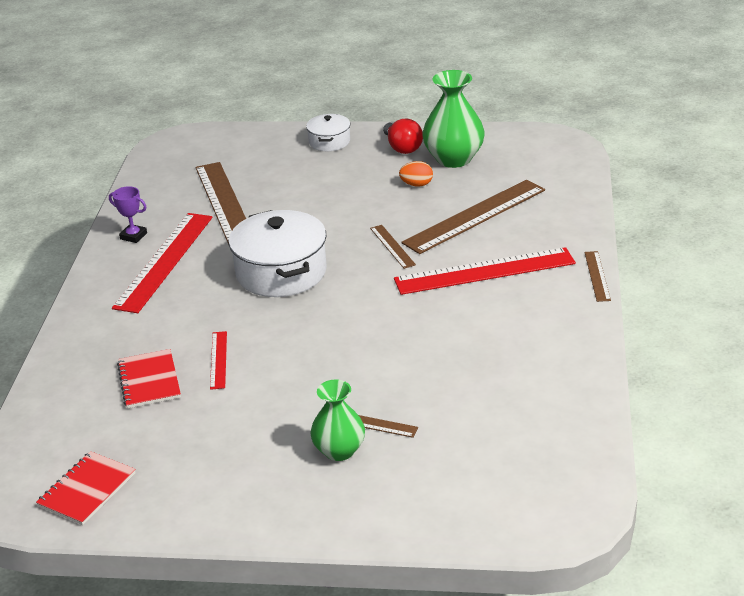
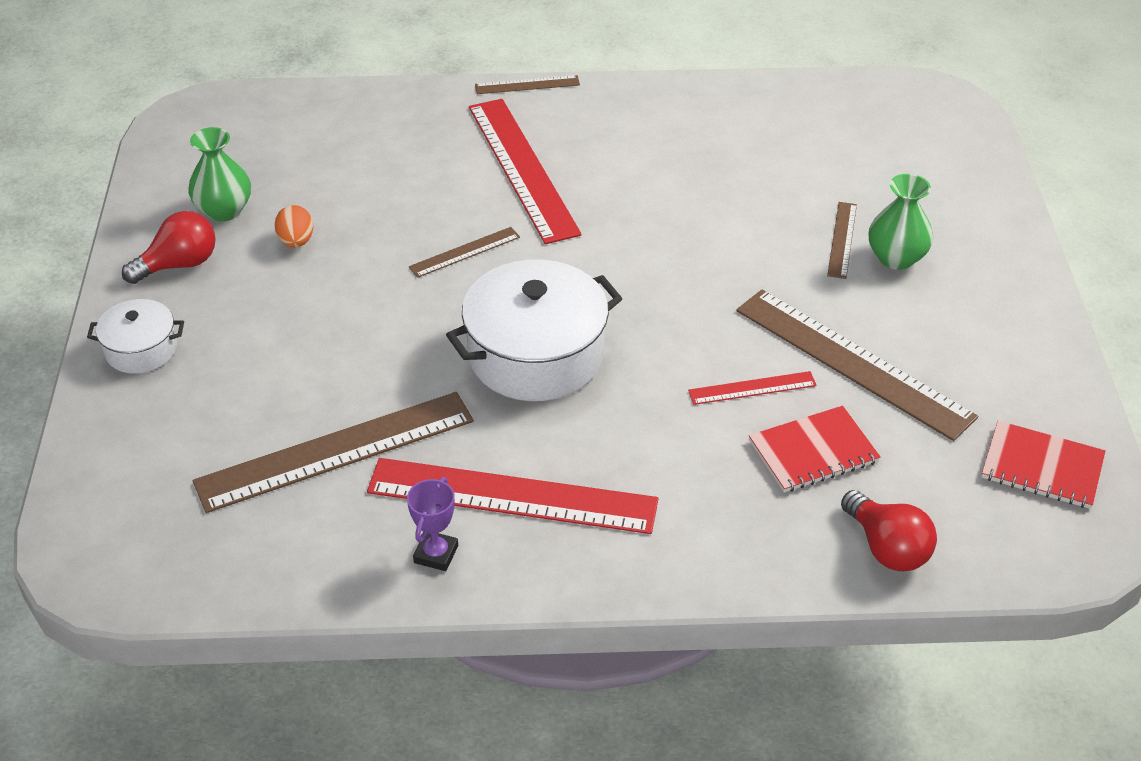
camera: 100 degrees left, 10 degrees up
brown ruler [402,180,545,254] -> brown ruler moved to [736,289,978,441]
green vase [422,70,485,168] -> green vase [188,127,251,221], size x0.66
none -> red light bulb [841,490,937,571]

